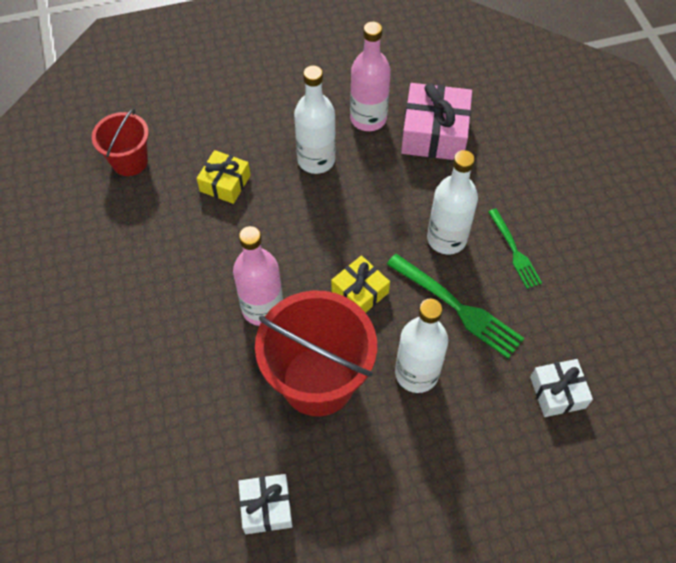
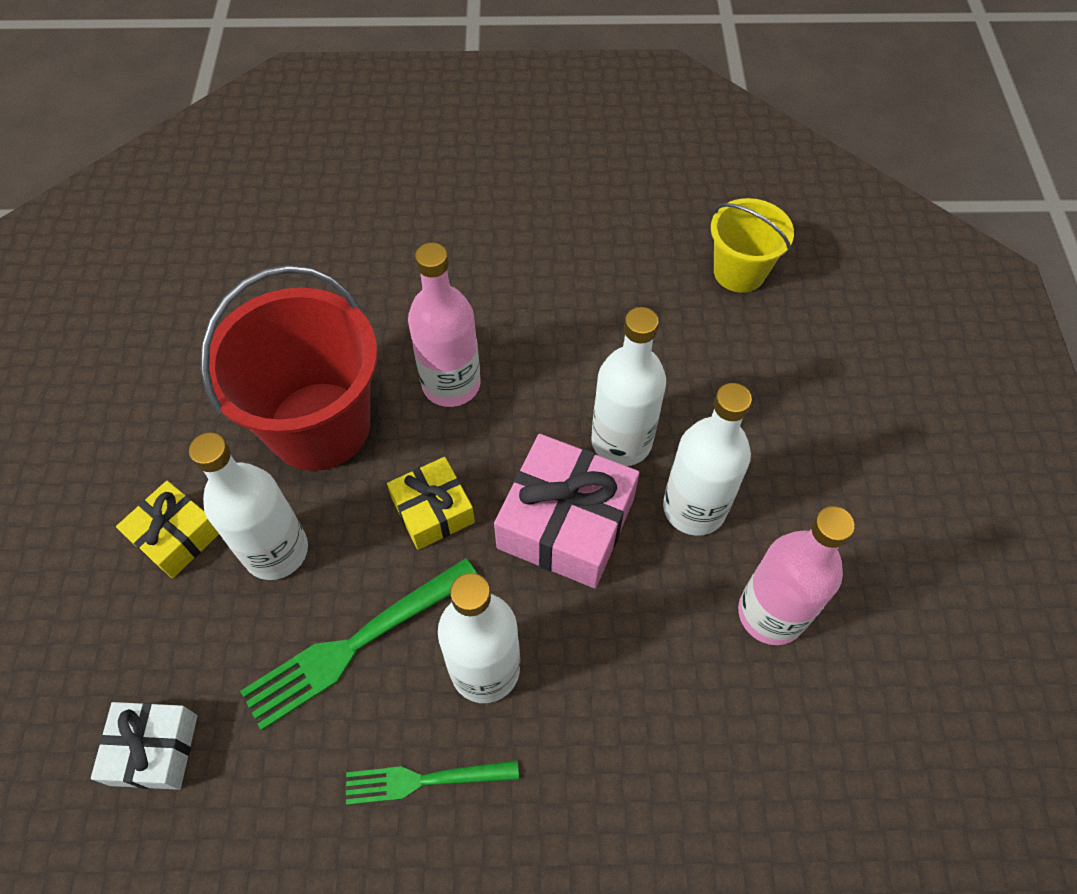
camera: 105 degrees right, 0 degrees up
red bucket [92,108,149,176] -> yellow bucket [711,198,794,293]
yellow gift [196,150,251,204] -> yellow gift moved to [116,481,219,578]
white gift [238,474,293,534] -> none
pink gift [401,83,472,160] -> pink gift moved to [494,434,640,588]
none -> white bottle [591,307,666,466]

